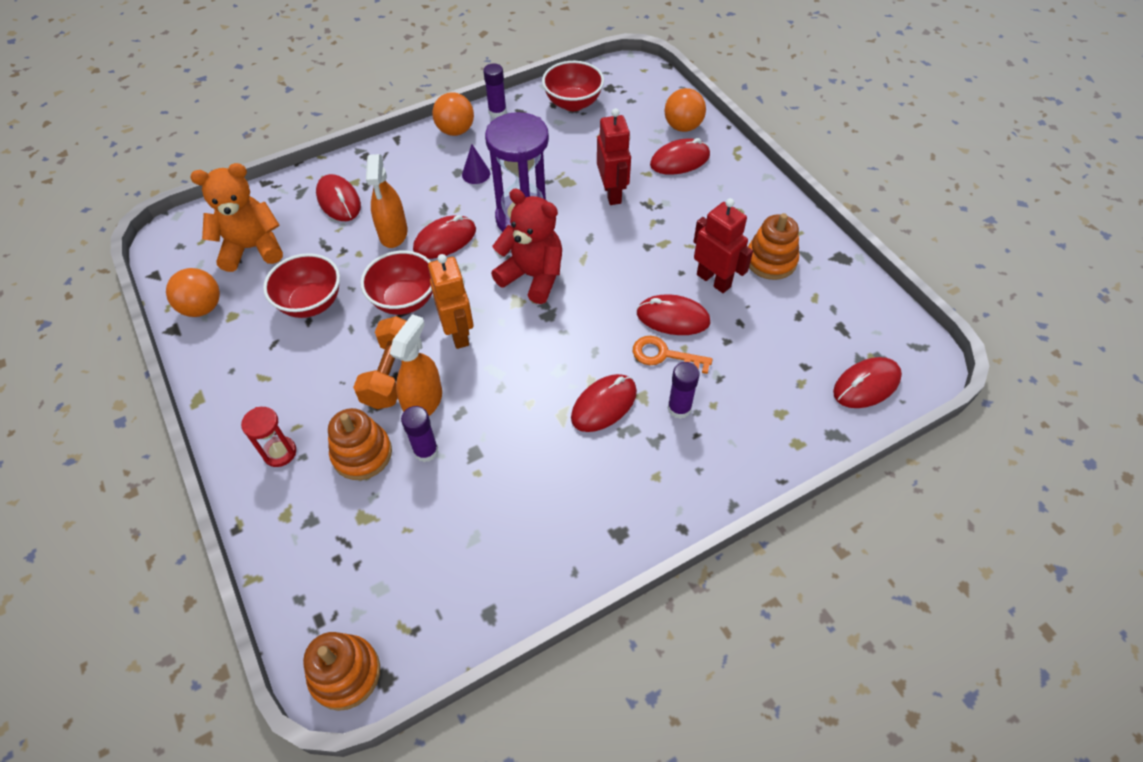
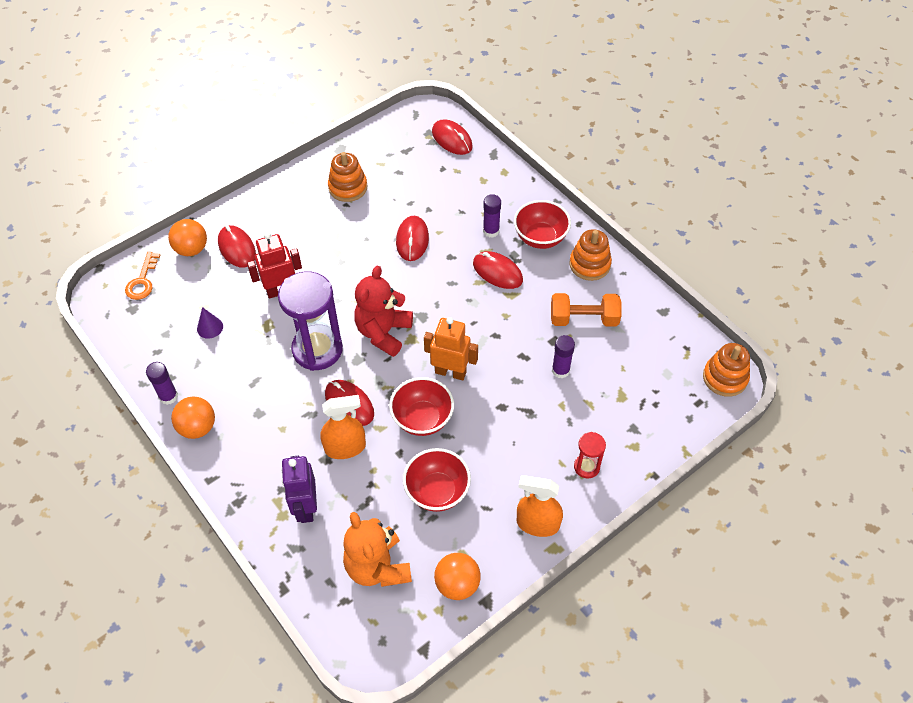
camera: 100 degrees left, 0 degrees up
red mouse [316,174,361,221] -> purple robot [281,456,317,523]
orange stacking toy [328,408,392,480] -> orange stacking toy moved to [569,229,612,281]
orange dumbbell [353,316,407,409] -> orange dumbbell moved to [551,293,621,326]
orange spray bottle [390,314,442,416] -> orange spray bottle moved to [517,475,563,537]
orange robot [428,254,474,349] -> orange robot turned 45 degrees clockwise [424,317,478,380]
purple cone [462,144,490,184] -> purple cone moved to [197,307,223,339]
red bowl [542,61,604,111] -> red bowl moved to [514,200,571,249]
orange key [633,336,713,374] -> orange key moved to [125,252,160,300]
red robot [693,198,753,293] -> none

